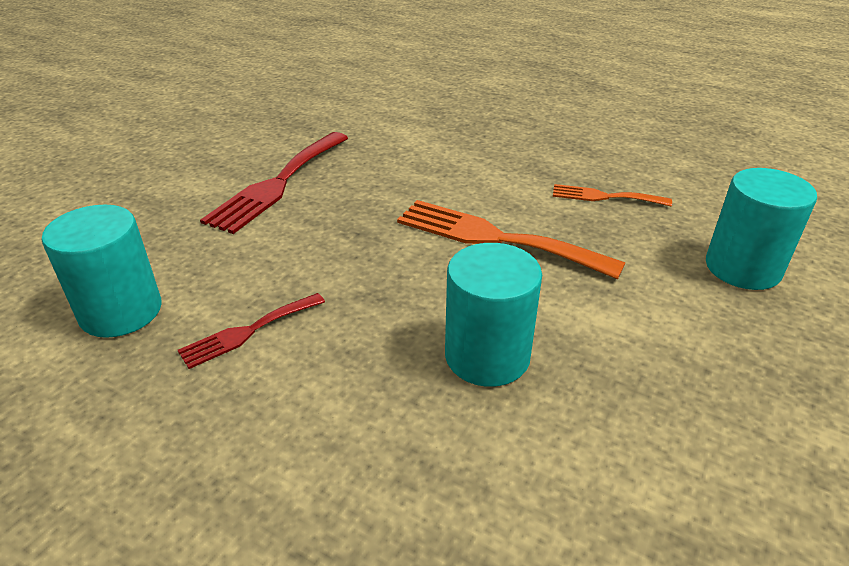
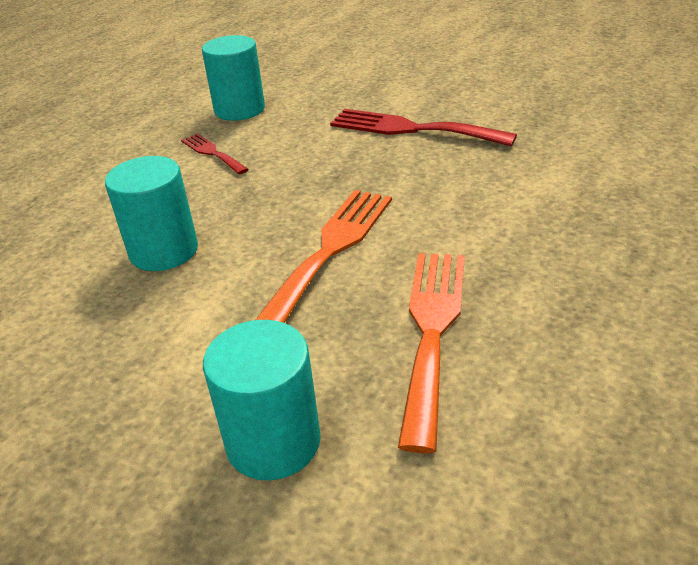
camera: 90 degrees right, 0 degrees up
orange fork [553,184,672,206] -> orange fork [398,253,465,453], size x1.81

